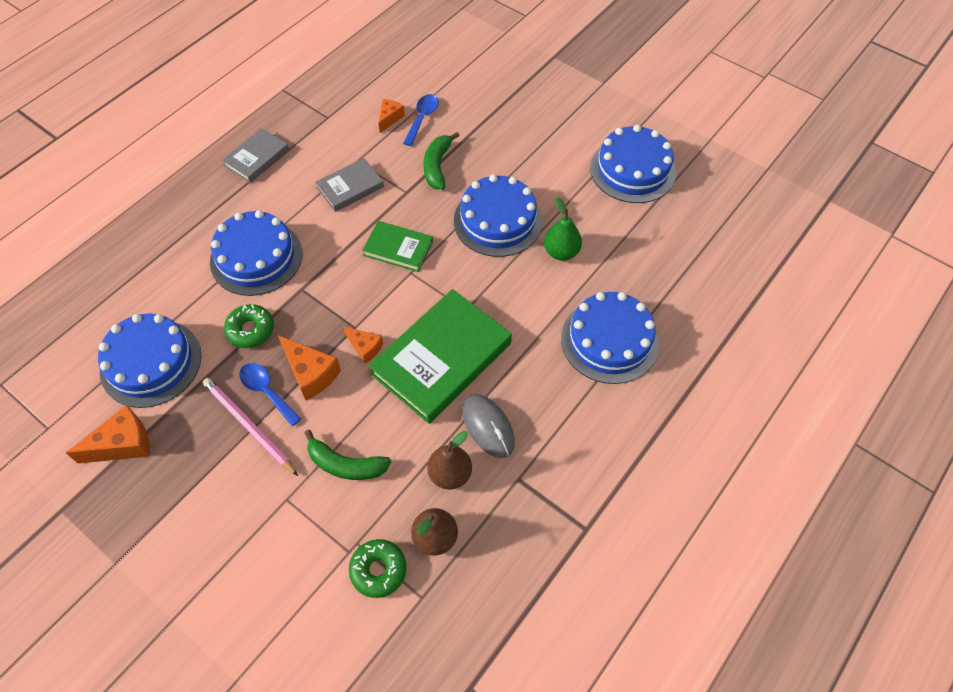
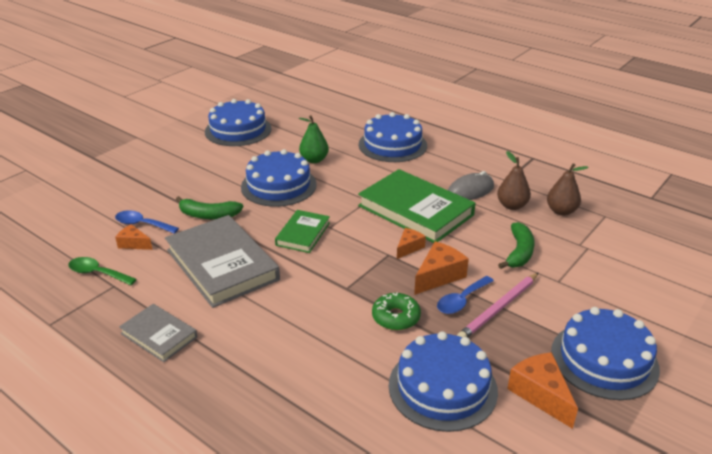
camera: 90 degrees left, 25 degrees down
blue cake [210,210,302,296] -> blue cake moved to [551,307,660,400]
grey book [315,158,384,212] -> grey book [165,215,280,308], size x1.87
green donut [349,539,407,598] -> none
none -> green spoon [68,257,137,285]

